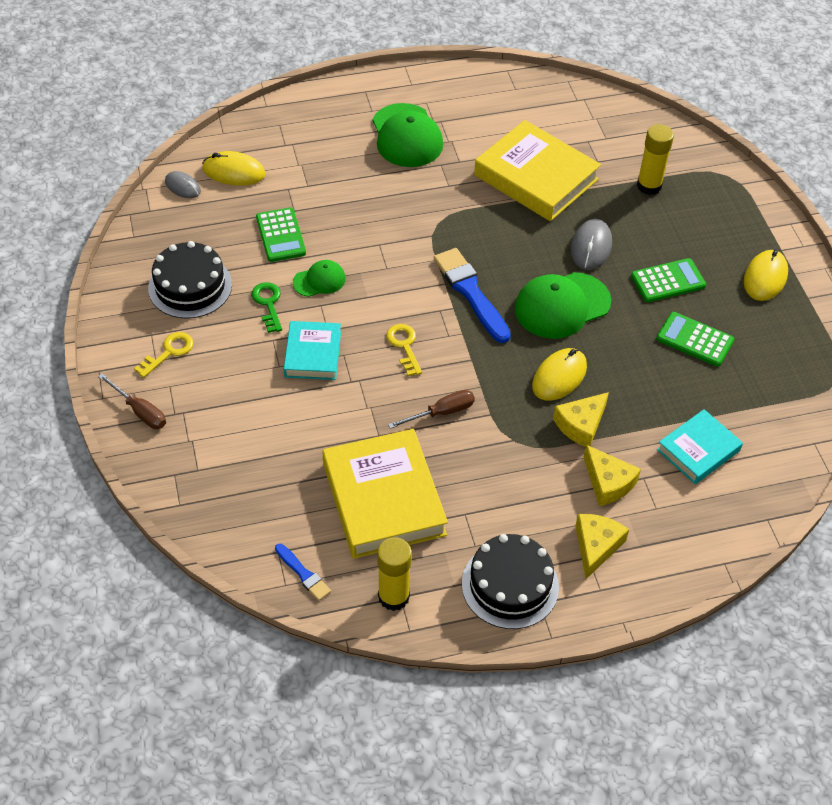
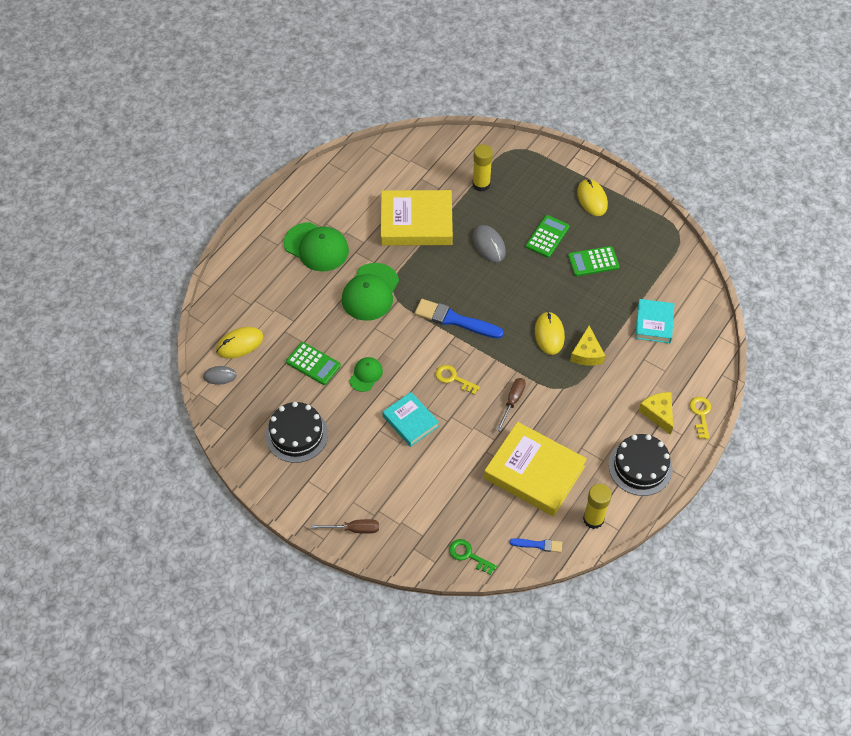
camera: 40 degrees left, 5 degrees up
yellow key [134,332,193,378] -> yellow key moved to [690,397,711,439]
green key [251,282,282,333] -> green key moved to [449,539,497,575]
green cap [515,272,611,339] -> green cap moved to [342,263,399,321]
yellow cheese [584,445,641,506] -> none

